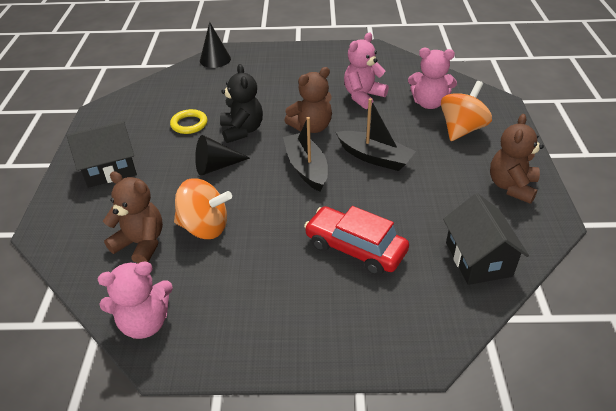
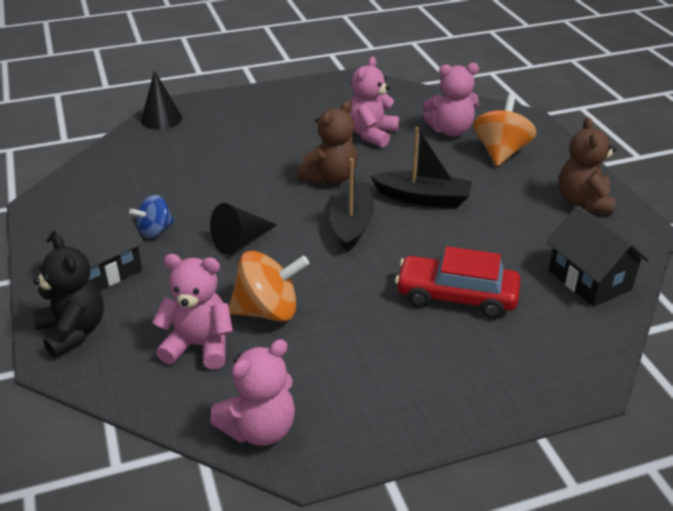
camera: 20 degrees left, 5 degrees down
brown teddy bear [103,171,163,264] -> pink teddy bear [152,254,233,369]
yellow ring [170,109,207,134] -> none
black teddy bear [220,64,263,143] -> black teddy bear moved to [33,234,104,358]
black boat [283,117,328,192] -> black boat turned 45 degrees clockwise [330,158,373,252]
none -> blue spinning top [129,195,174,238]

